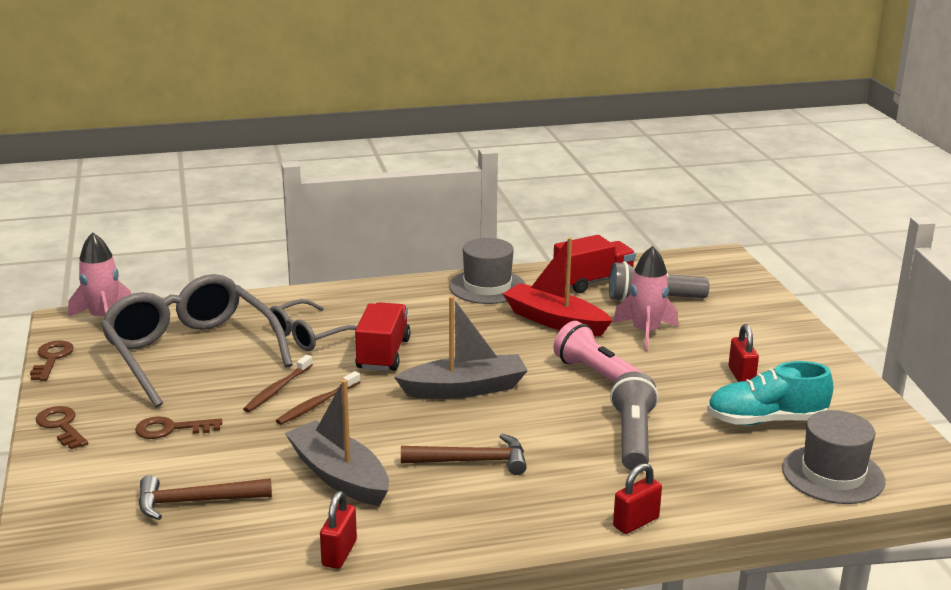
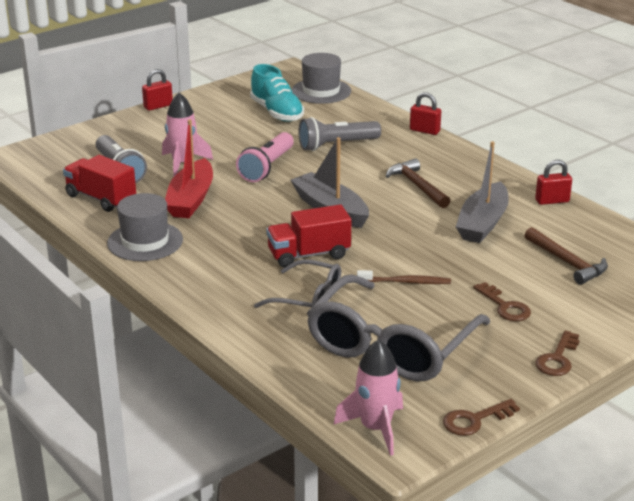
camera: 115 degrees left, 5 degrees up
brown toothbrush [276,371,360,425] -> none
red padlock [728,324,759,382] -> red padlock moved to [142,69,173,111]

